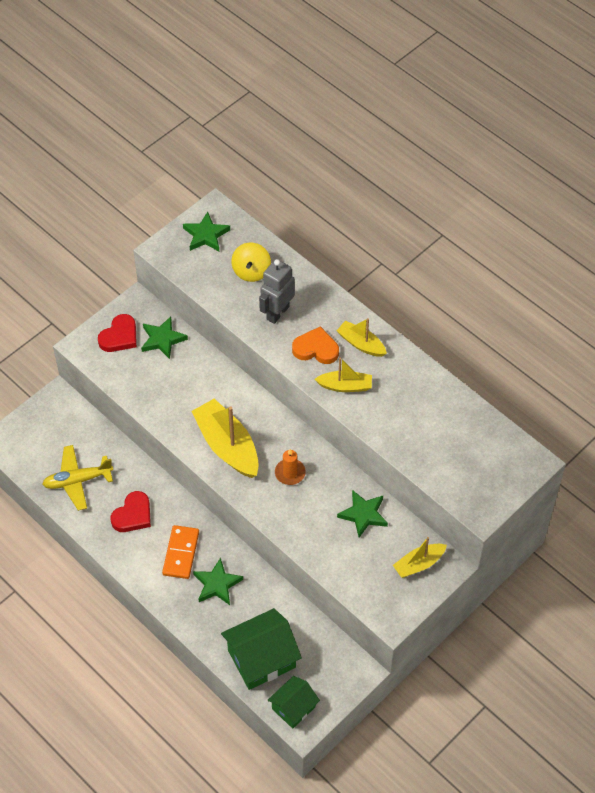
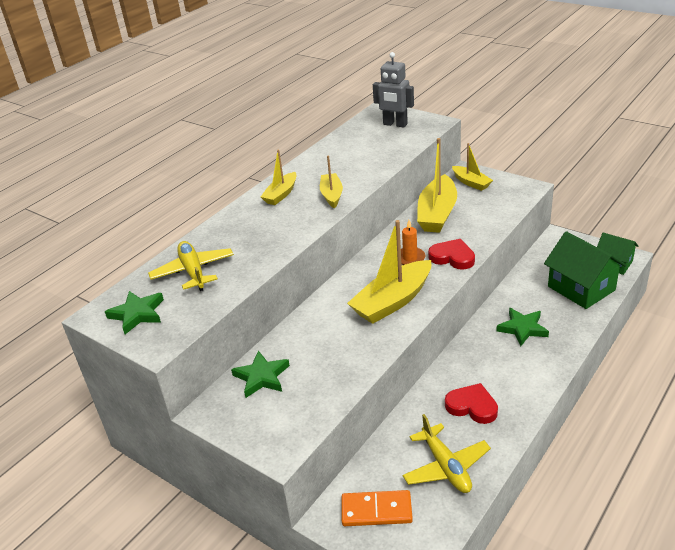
camera: 95 degrees left, 20 degrees down
red heart [98,314,137,352] -> red heart moved to [428,239,475,270]
orange domino [162,525,199,579] -> orange domino moved to [342,490,413,526]
yellow spinning top [231,243,271,282] -> yellow plane [148,241,234,291]
grey robot [259,259,295,324] -> grey robot moved to [373,52,414,128]
orange heart [292,326,339,364] -> none
green star [337,490,388,537] -> yellow boat [417,138,457,233]

